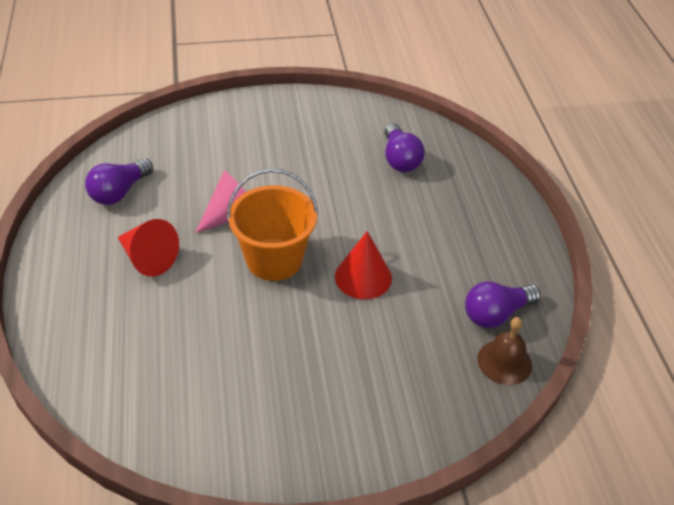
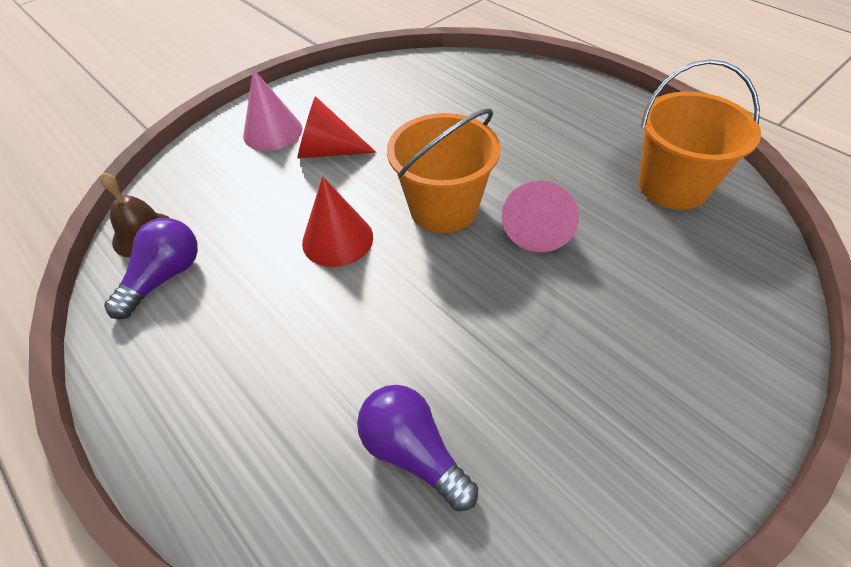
camera: 150 degrees right, 5 degrees up
purple light bulb [85,158,153,205] -> orange bucket [639,60,761,210]
red cone [118,219,179,277] -> red cone moved to [297,96,376,159]
none -> pink cone [243,69,302,151]

